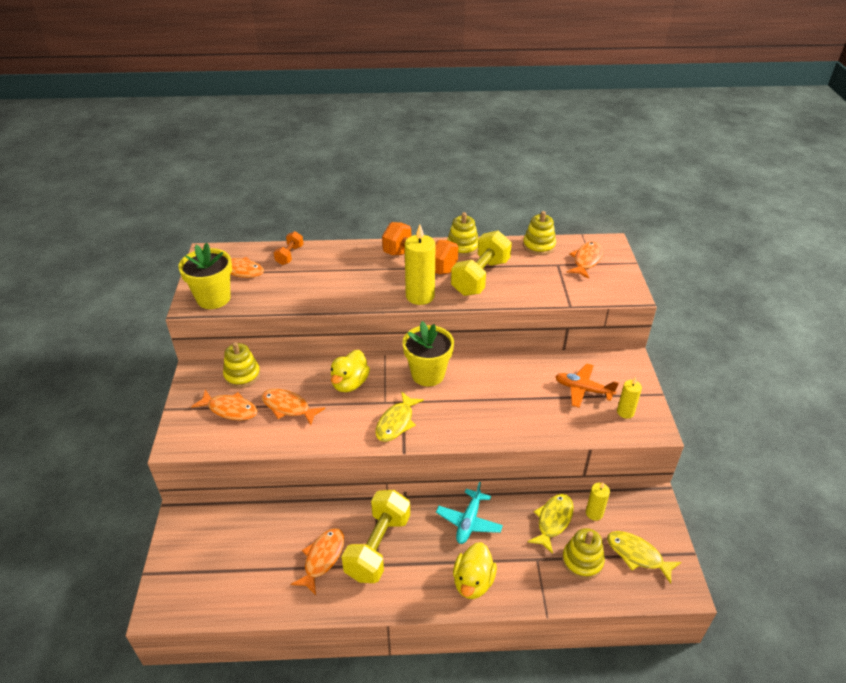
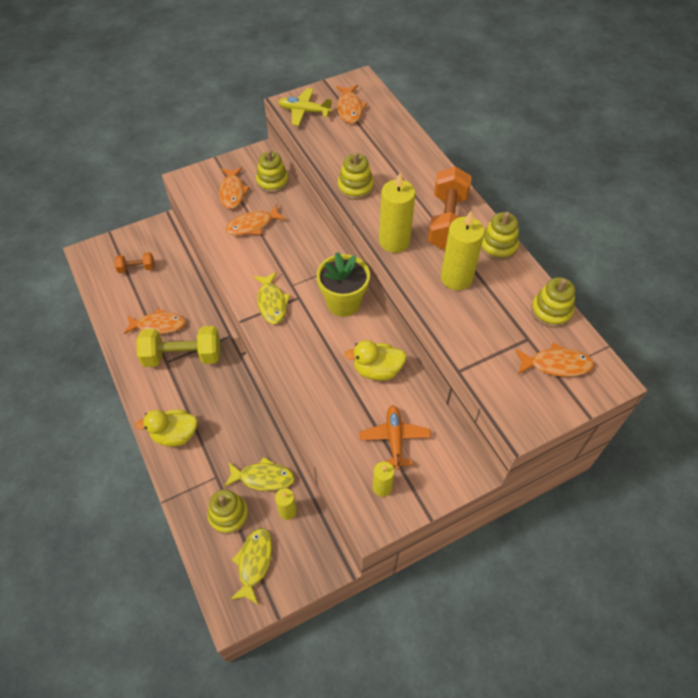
camera: 65 degrees right, 15 degrees up
yellow flower pot [178,243,232,309] -> yellow plane [278,88,332,126]
orange fish [261,389,325,425] -> orange fish turned 120 degrees counterclockwise [226,204,286,235]
orange dumbbell [274,231,304,265] -> orange dumbbell moved to [114,252,155,273]
yellow duck [331,350,370,392] -> yellow duck moved to [344,340,407,381]
yellow fish [376,391,424,442] -> yellow fish turned 105 degrees counterclockwise [253,272,291,324]
turquoise plane [436,482,503,544] -> none
yellow dumbbell [451,231,512,296] -> yellow candle [441,211,485,290]
none -> yellow stacking toy [338,152,374,200]

